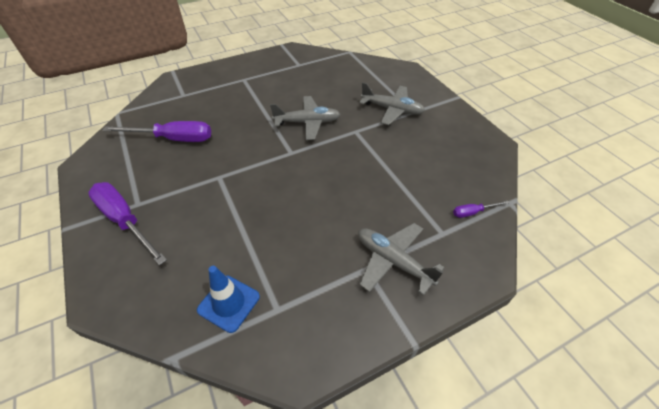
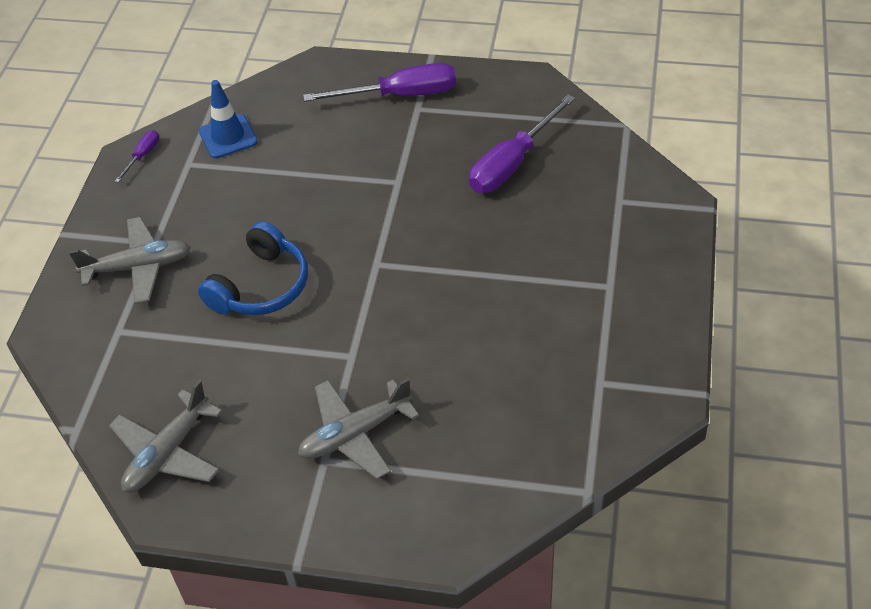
camera: 130 degrees right, 0 degrees up
grey plane [270,96,340,140] -> grey plane moved to [109,380,223,493]
purple screwdriver [453,201,509,218] -> purple screwdriver moved to [115,130,159,183]
none -> blue headphones [198,221,308,315]

